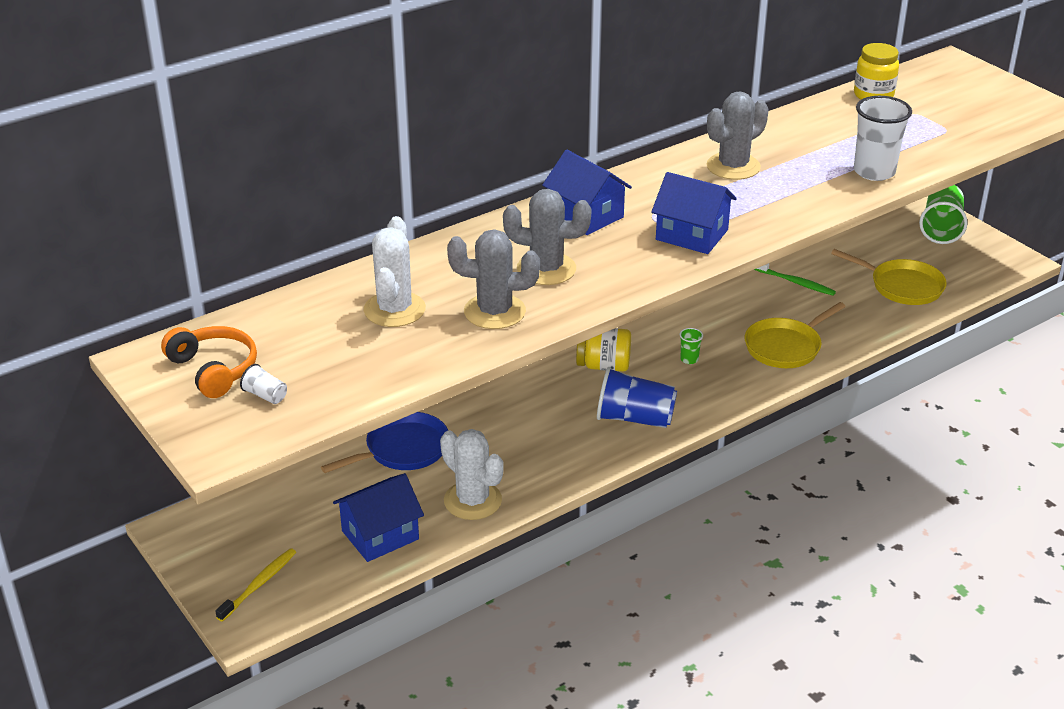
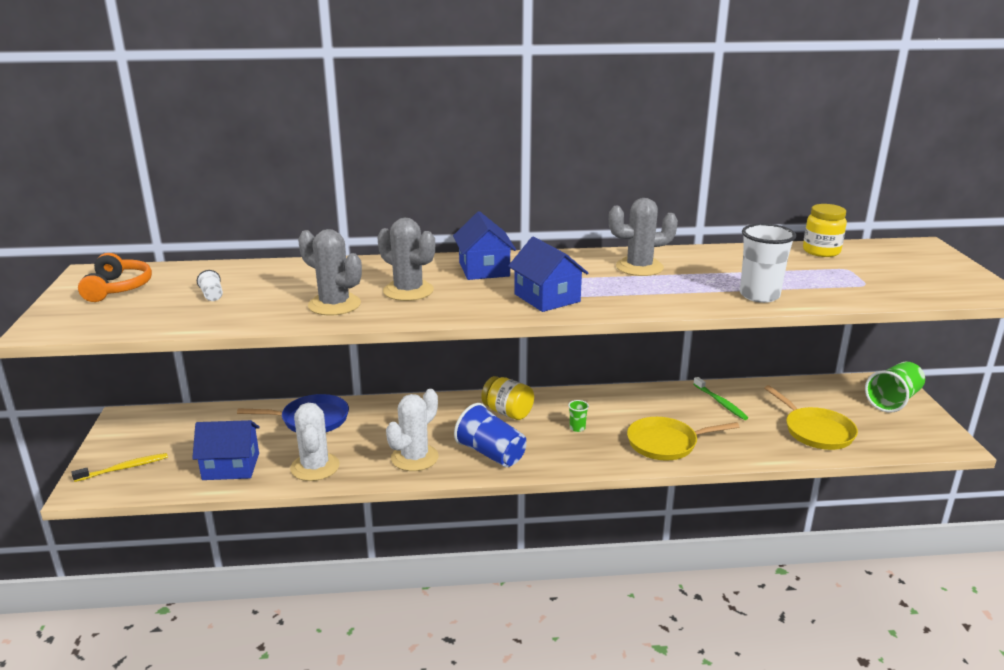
camera: 30 degrees right, 10 degrees down
white cup [240,364,287,404] -> white cup moved to [197,270,223,301]
white cactus [364,216,426,327] -> white cactus moved to [386,389,439,471]

